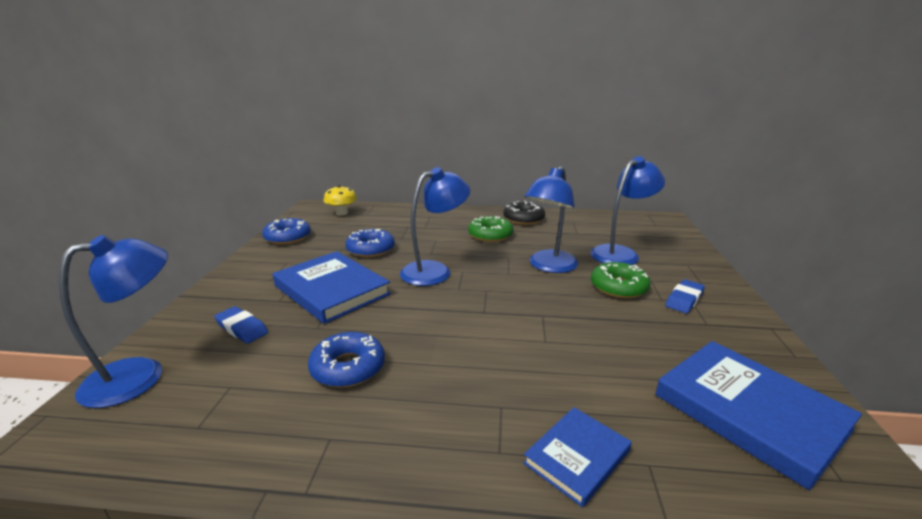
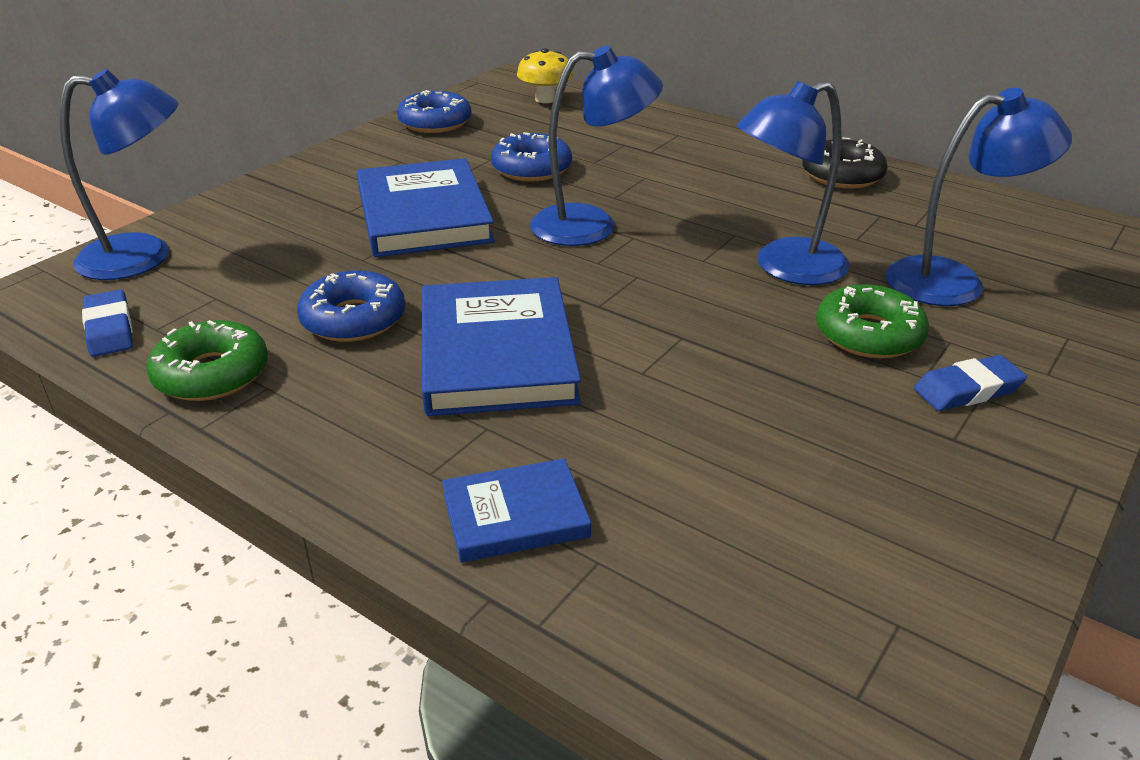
camera: 30 degrees right, 10 degrees up
blue eraser [214,306,268,344] -> blue eraser moved to [82,289,133,357]
green donut [468,216,514,242] -> green donut moved to [146,320,268,401]
blue book [655,341,862,490] -> blue book moved to [422,277,581,416]

